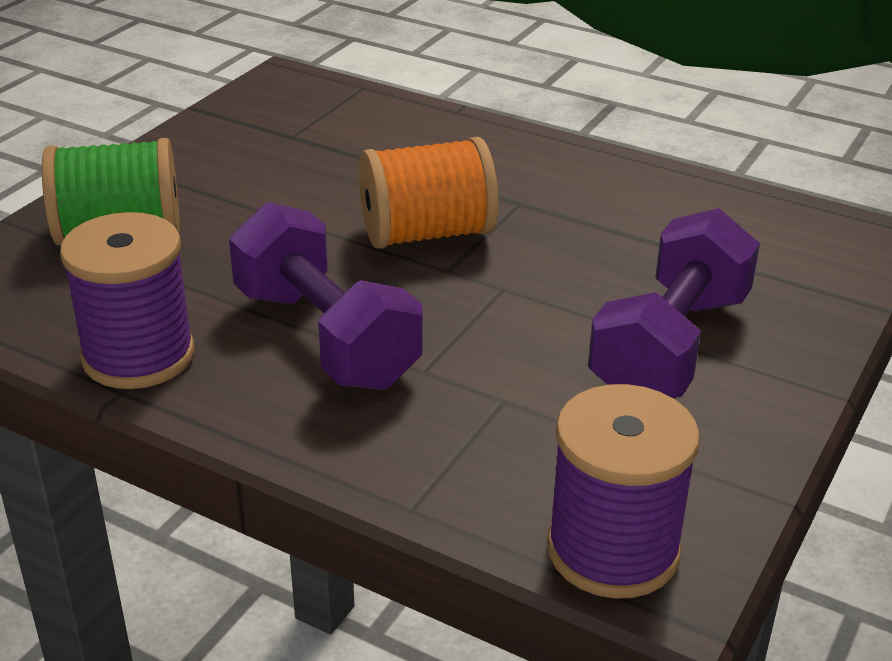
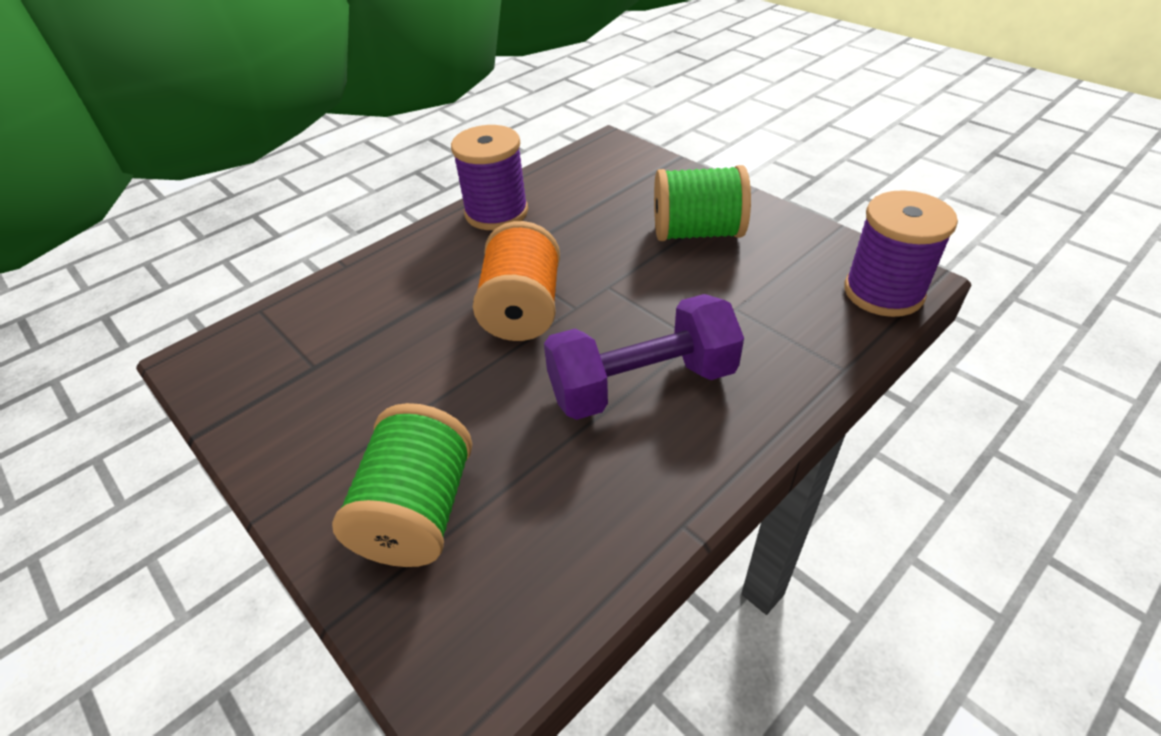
camera: 70 degrees left, 10 degrees up
purple spool [60,212,194,389] -> purple spool moved to [451,125,528,230]
purple dumbbell [588,208,760,398] -> green spool [654,165,751,241]

